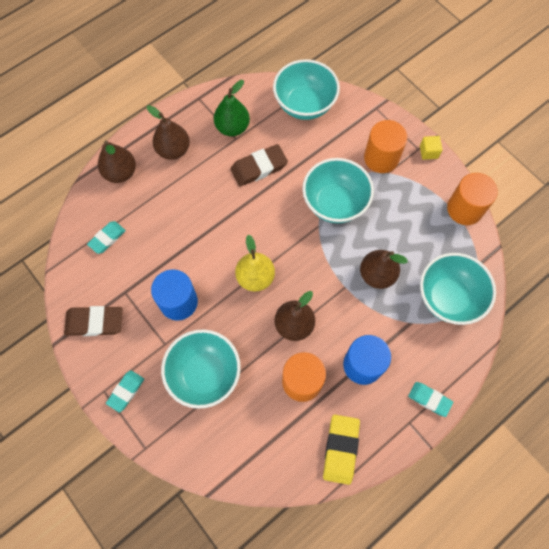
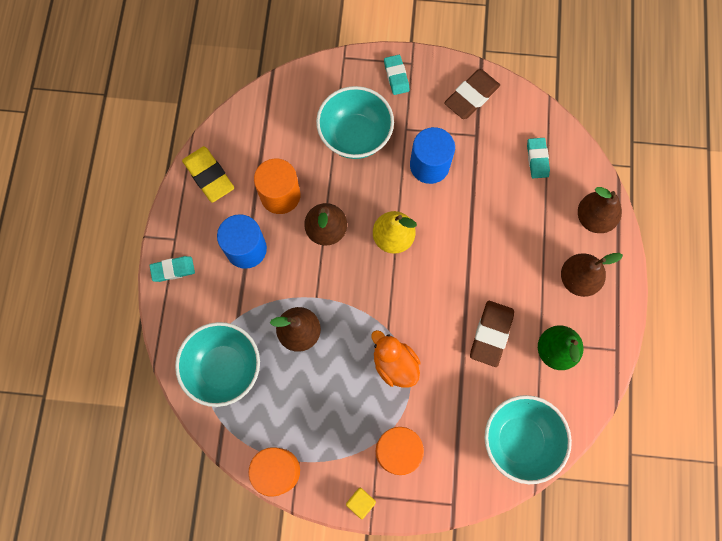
camera: 135 degrees right, 5 degrees up
turquoise bowl [302,158,374,223] -> orange duck [371,330,420,388]

